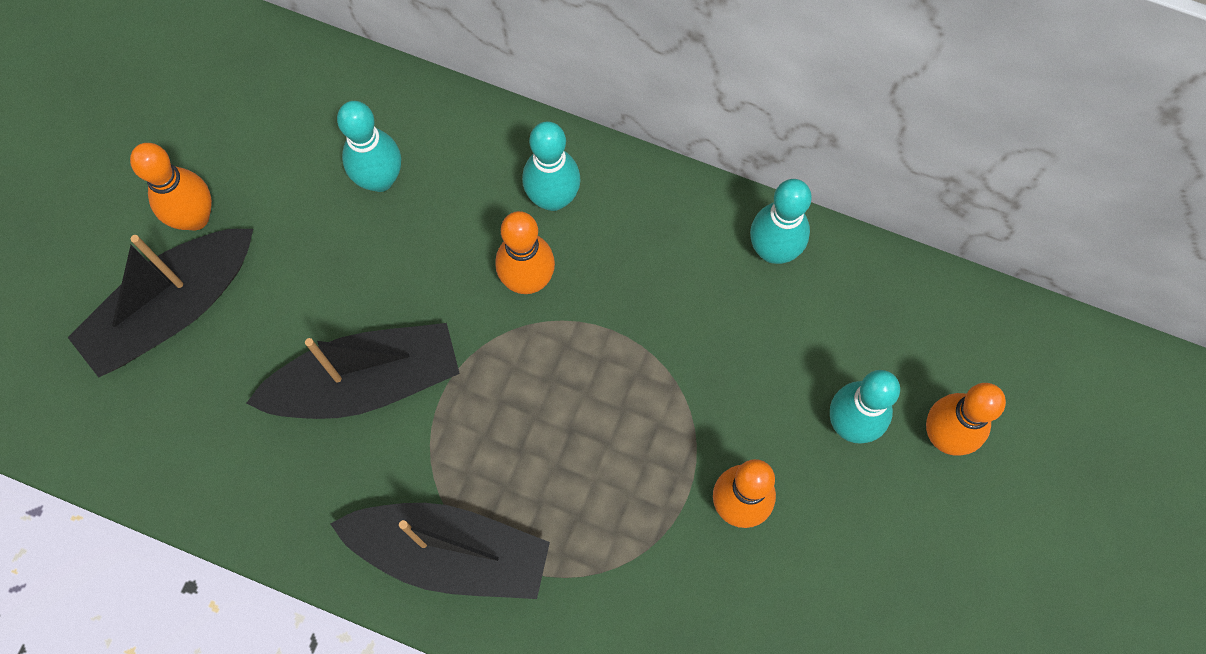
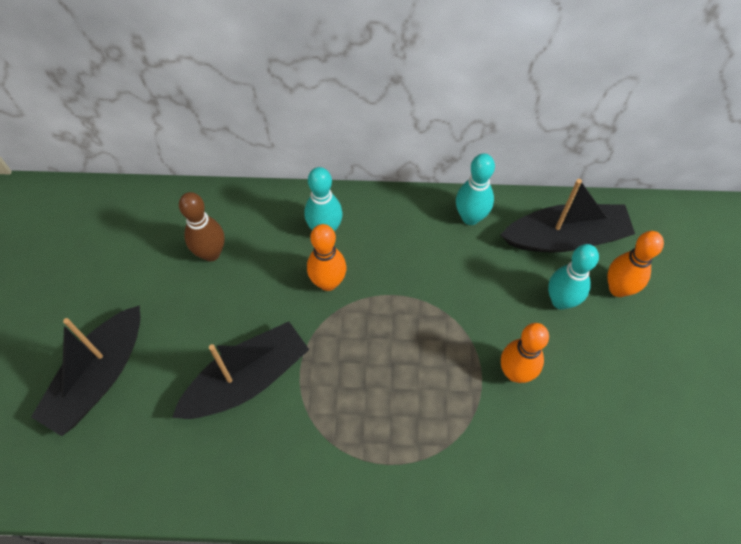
camera: 20 degrees left, 10 degrees down
orange bowling pin [130,143,212,230] -> none
black boat [330,503,550,599] -> black boat moved to [501,179,635,252]
turquoise bowling pin [337,101,401,192] -> brown bowling pin [179,192,224,261]

